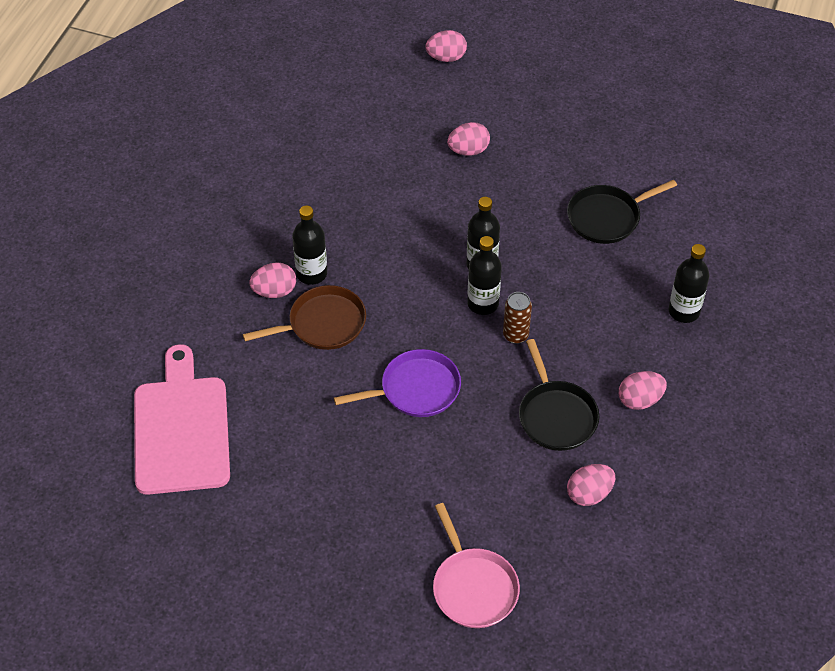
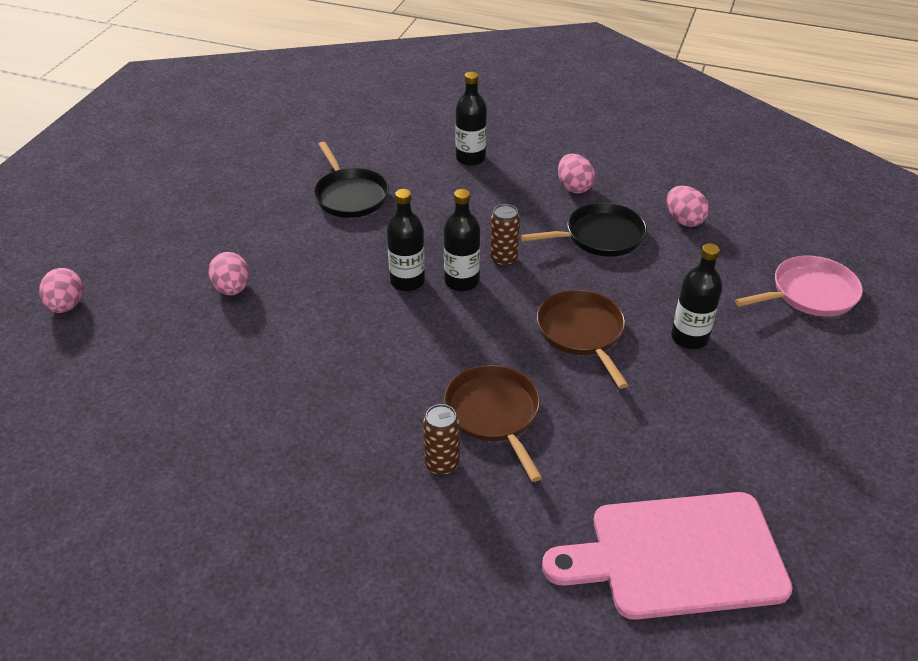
camera: 90 degrees left, 10 degrees down
pink egg [249,262,296,298] -> brown can [423,404,459,476]
black bottle [292,206,327,285] -> black bottle moved to [671,243,722,349]
purple pan [334,349,461,417] -> brown pan [537,290,628,389]

